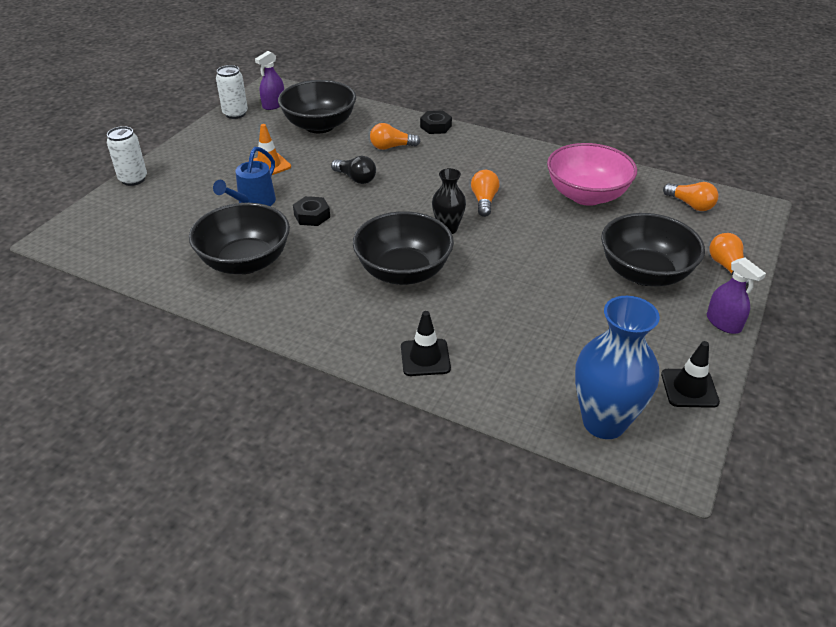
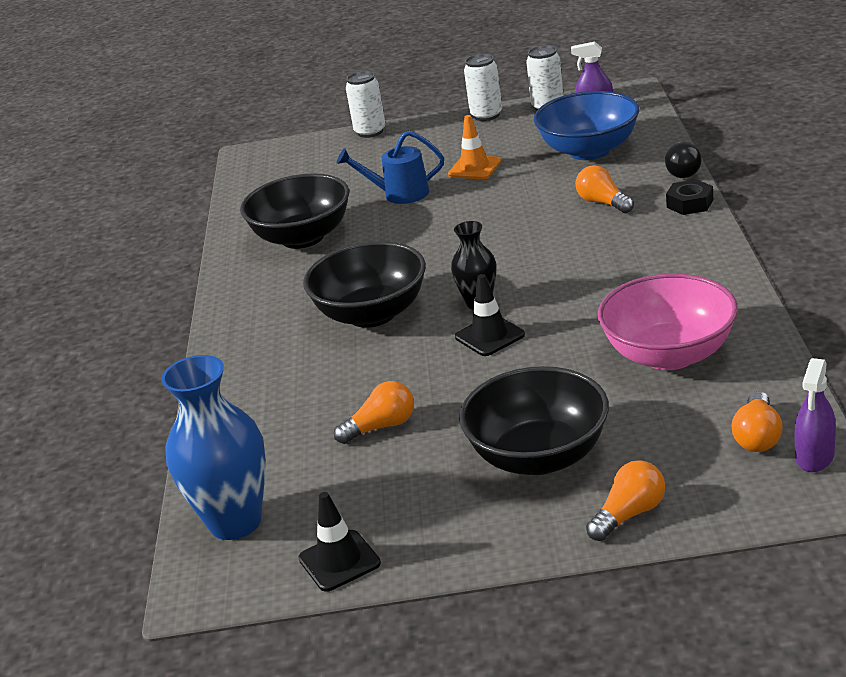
camera: 65 degrees right, 10 degrees down
black bowl [278,80,356,133] -> blue bowl [534,91,639,160]
black nut [293,196,330,226] -> none
black light bulb [331,156,376,184] -> black light bulb moved to [665,142,701,178]
black traffic cone [401,311,451,376] -> black traffic cone moved to [455,274,525,356]
orange light bulb [471,170,500,217] -> orange light bulb moved to [334,381,414,444]
purple spray bottle [707,258,766,334] -> purple spray bottle moved to [794,358,836,472]
none -> white can [464,54,502,121]

